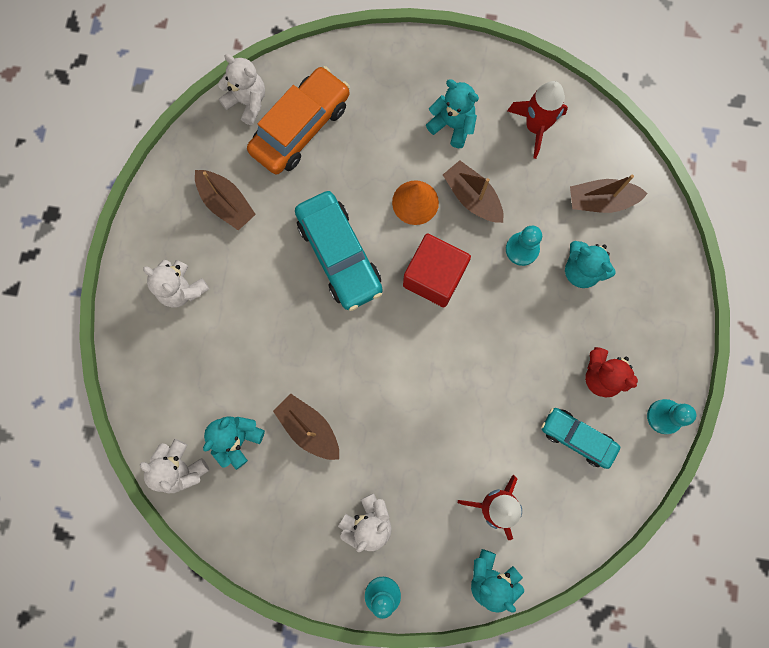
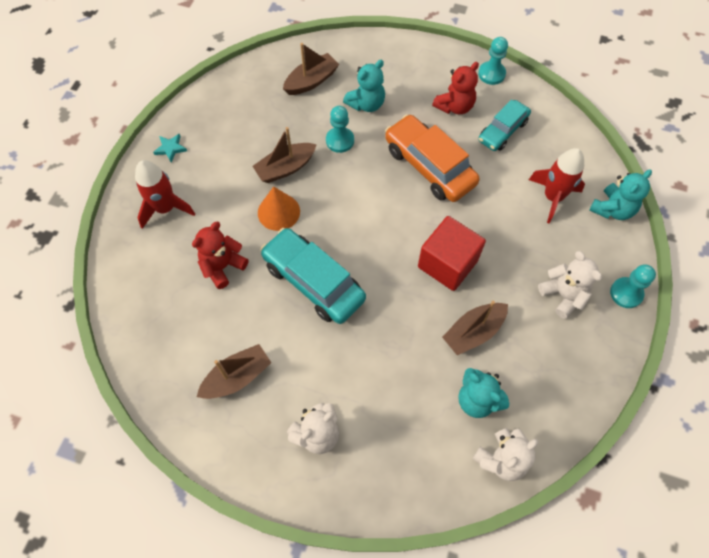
camera: 80 degrees left, 15 degrees down
white teddy bear [218,54,265,125] -> none
orange car [247,66,350,174] -> orange car moved to [385,114,480,202]
turquoise car [295,191,383,311] -> turquoise car turned 120 degrees counterclockwise [260,228,366,324]
red cube [403,234,471,307] -> red cube moved to [418,216,486,291]
turquoise teddy bear [426,79,479,148] -> none
red rocket [507,81,568,159] -> red rocket moved to [135,160,195,229]
brown boat [570,175,648,213] -> brown boat turned 135 degrees counterclockwise [283,43,339,95]
none -> turquoise star [153,134,187,162]
none -> red teddy bear [192,222,248,289]

